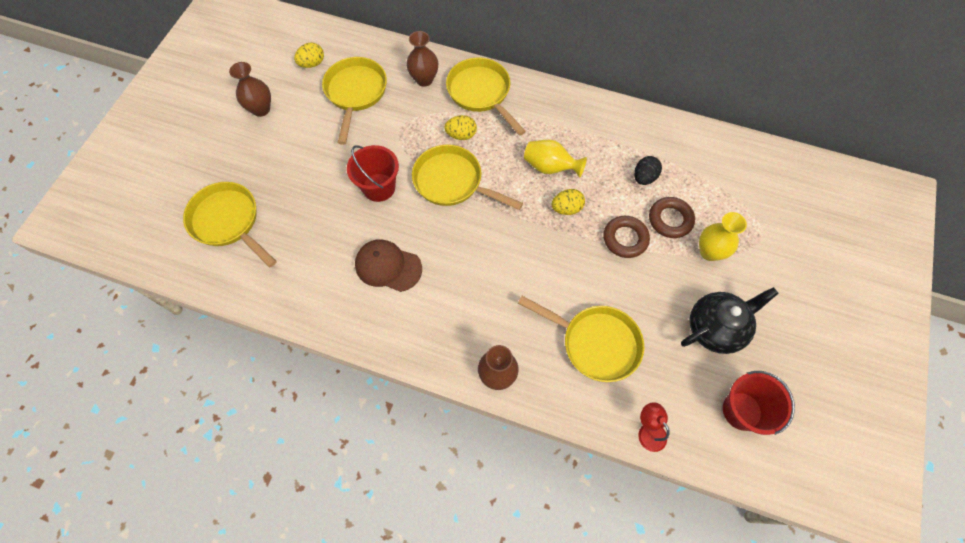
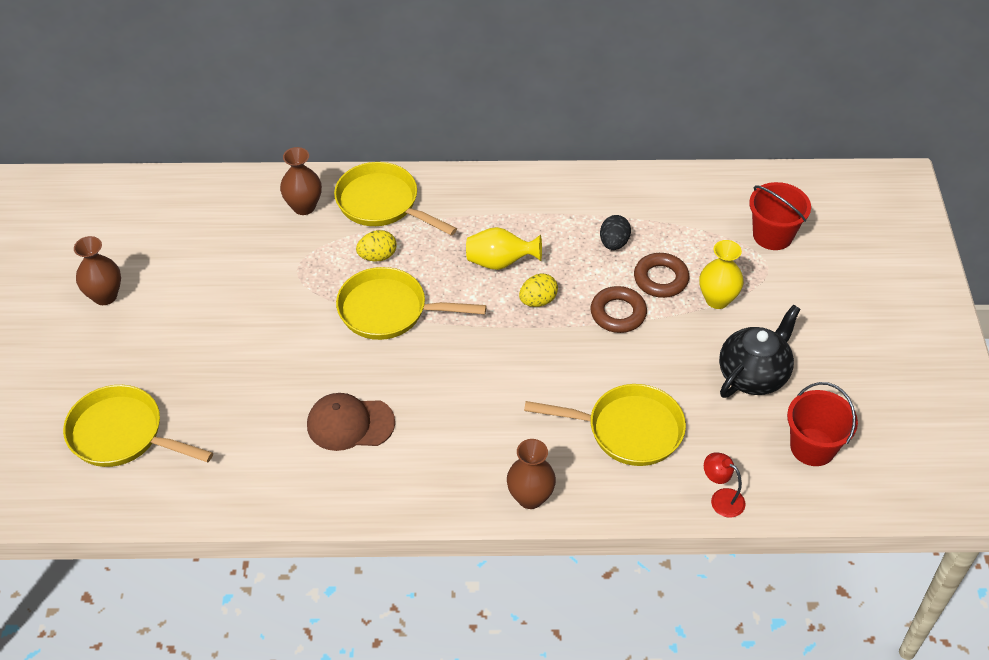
camera: 20 degrees left, 15 degrees down
yellow egg [294,43,324,68] -> none
yellow pan [322,57,387,145] -> none
red bucket [347,145,399,202] -> red bucket moved to [749,182,811,250]

